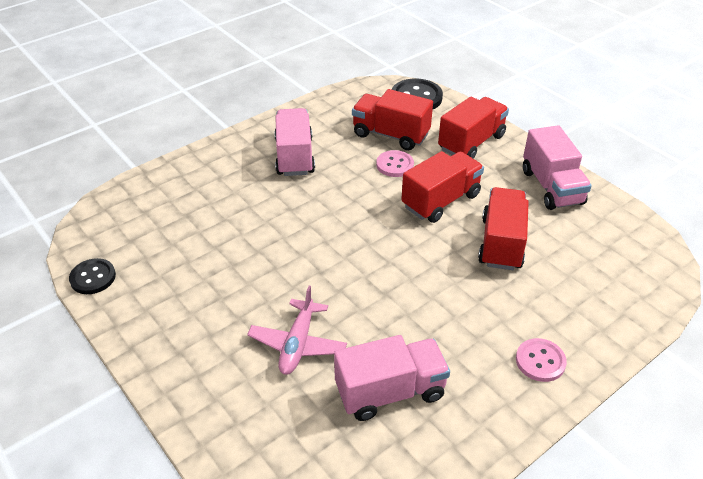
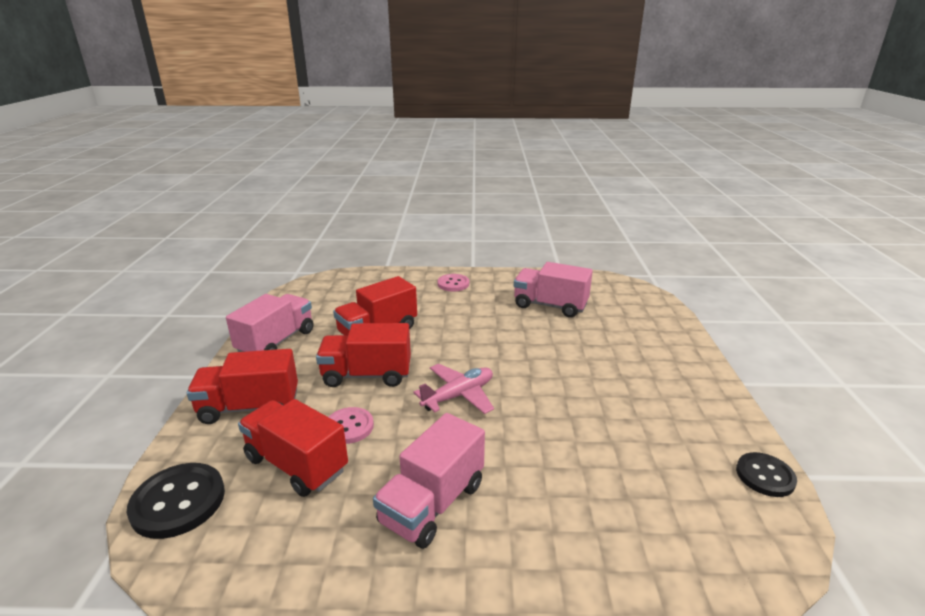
camera: 140 degrees left, 15 degrees down
pink plane [247,286,347,375] -> pink plane moved to [413,364,494,414]
red truck [352,89,433,150] -> red truck turned 150 degrees clockwise [238,399,348,497]

